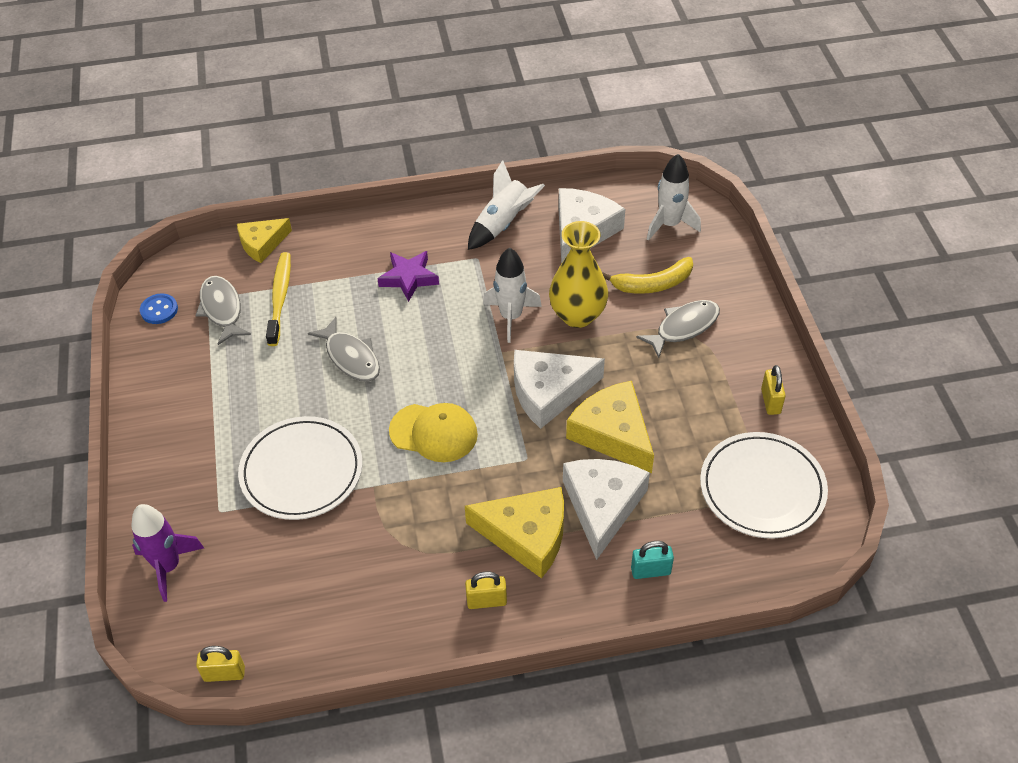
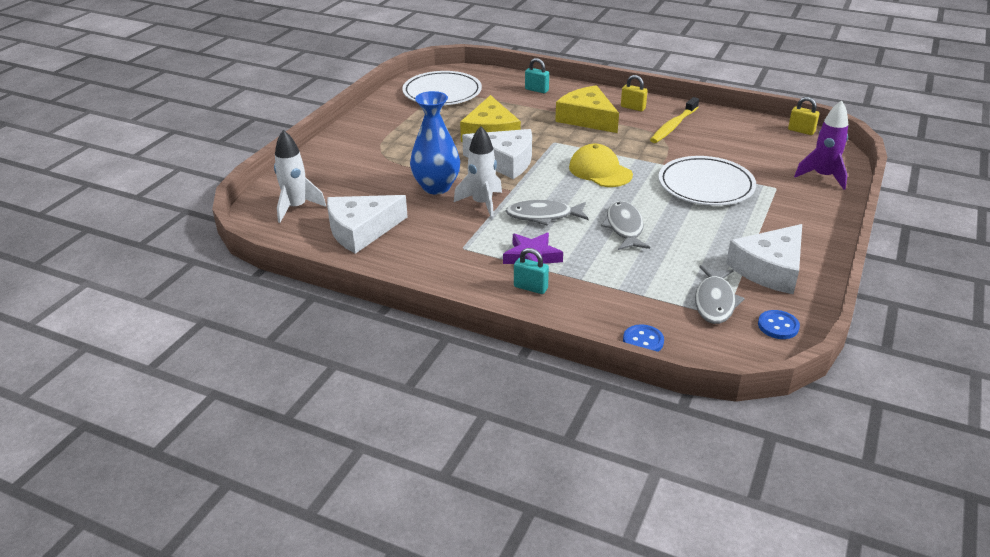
camera: 145 degrees left, 15 degrees down
yellow cheese [237,218,292,263] -> blue button [623,324,664,352]
yellow toothbrush [266,252,291,346] -> yellow toothbrush moved to [650,97,699,143]
white rocket [468,160,545,250] -> none
yellow vase [549,221,608,328] -> blue vase [410,91,460,194]
white cheese [563,459,650,560] -> white cheese moved to [726,224,802,294]
yellow banana [602,257,693,294] -> none
grey fish [636,300,720,358] -> grey fish moved to [506,200,589,226]
yellow padlock [761,365,786,415] -> none
none -> turquoise padlock [514,248,549,294]

